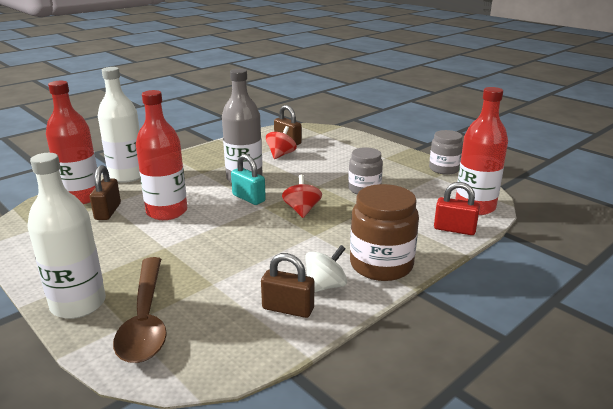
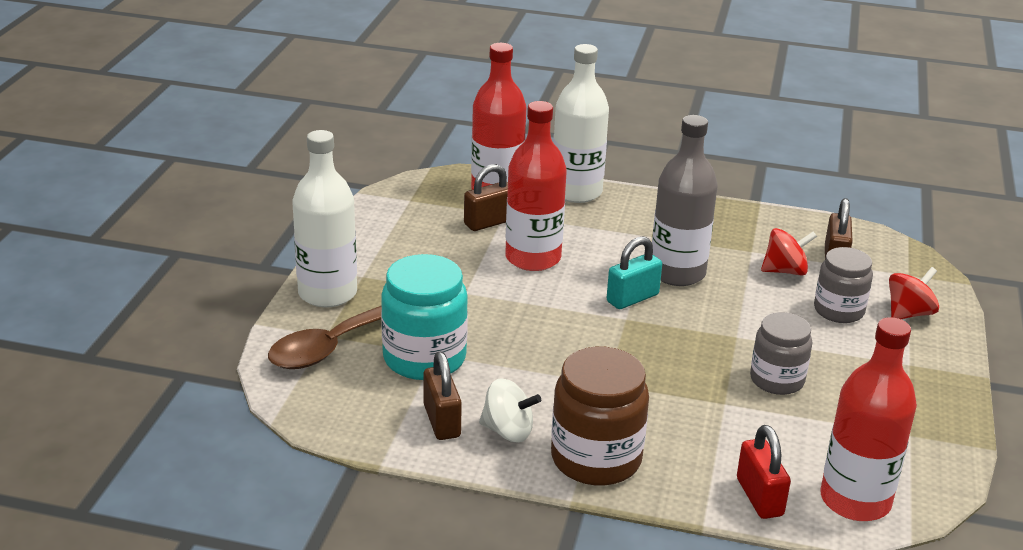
camera: 55 degrees right, 5 degrees up
turquoise padlock [231,154,266,205] -> turquoise padlock turned 45 degrees clockwise [607,236,662,309]
red spinning top [282,175,322,218] -> red spinning top moved to [889,267,939,319]
grey jar [429,130,463,175] -> grey jar moved to [814,247,873,323]
none -> turquoise jar [381,254,468,380]

